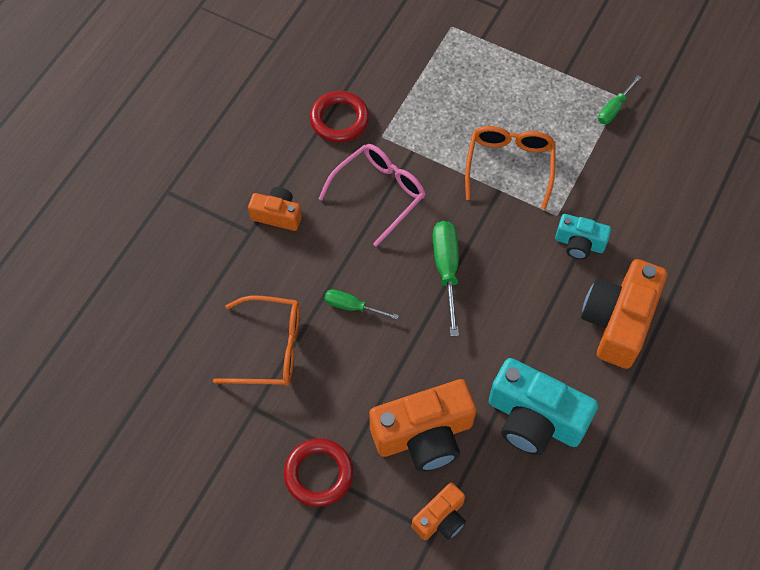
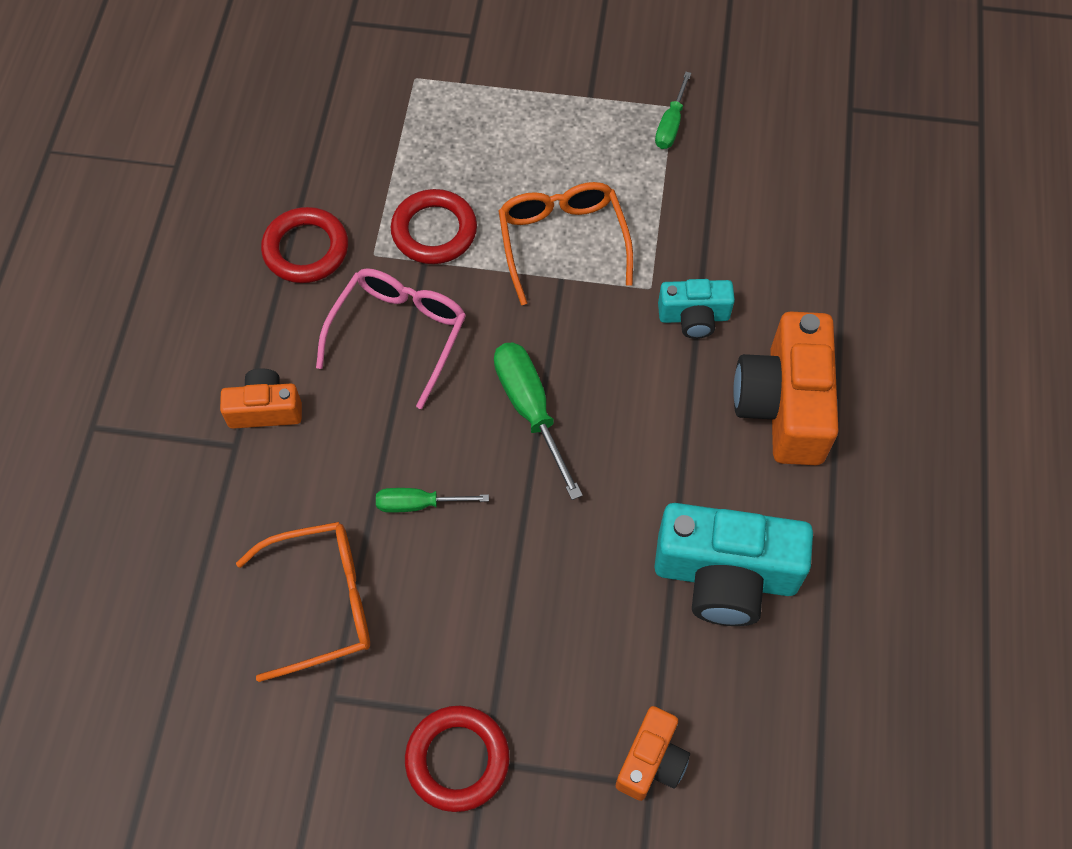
camera: 20 degrees left, 0 degrees up
orange camera [369,379,477,472] -> none
none -> red ring [391,189,477,264]

